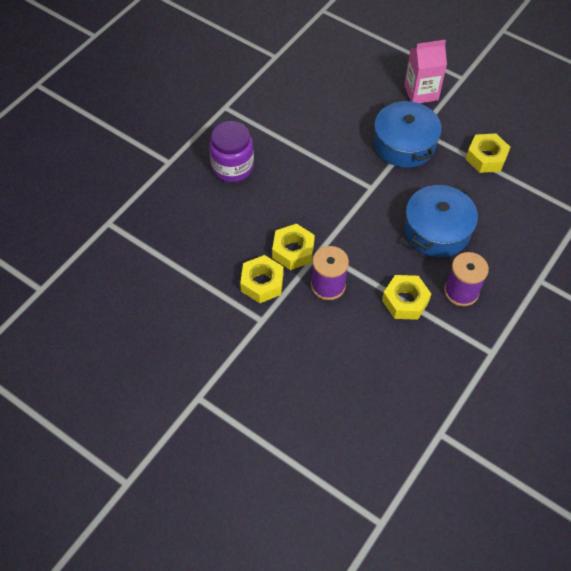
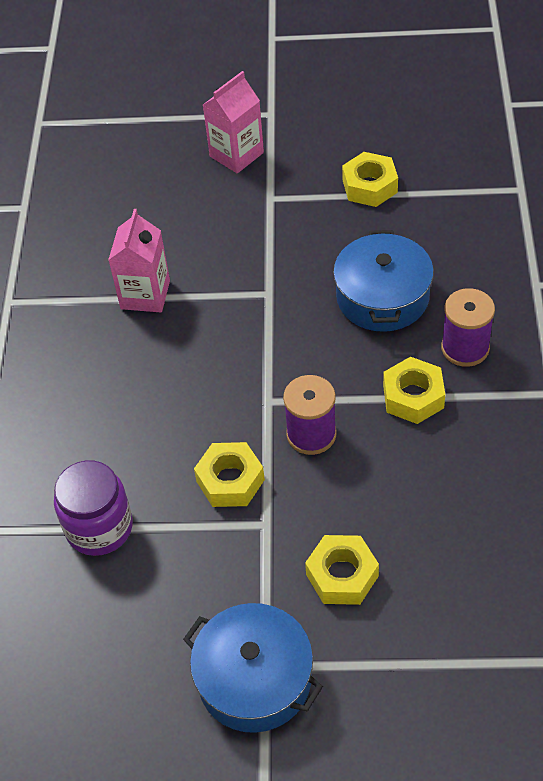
camera: 30 degrees left, 5 degrees down
purple jar [209,121,254,182] -> purple jar moved to [54,460,133,556]
yellow nut [272,224,315,270] -> yellow nut moved to [305,535,379,605]
blue pot [374,99,442,168] -> blue pot moved to [183,603,323,733]
none -> pink carton [108,209,170,312]

